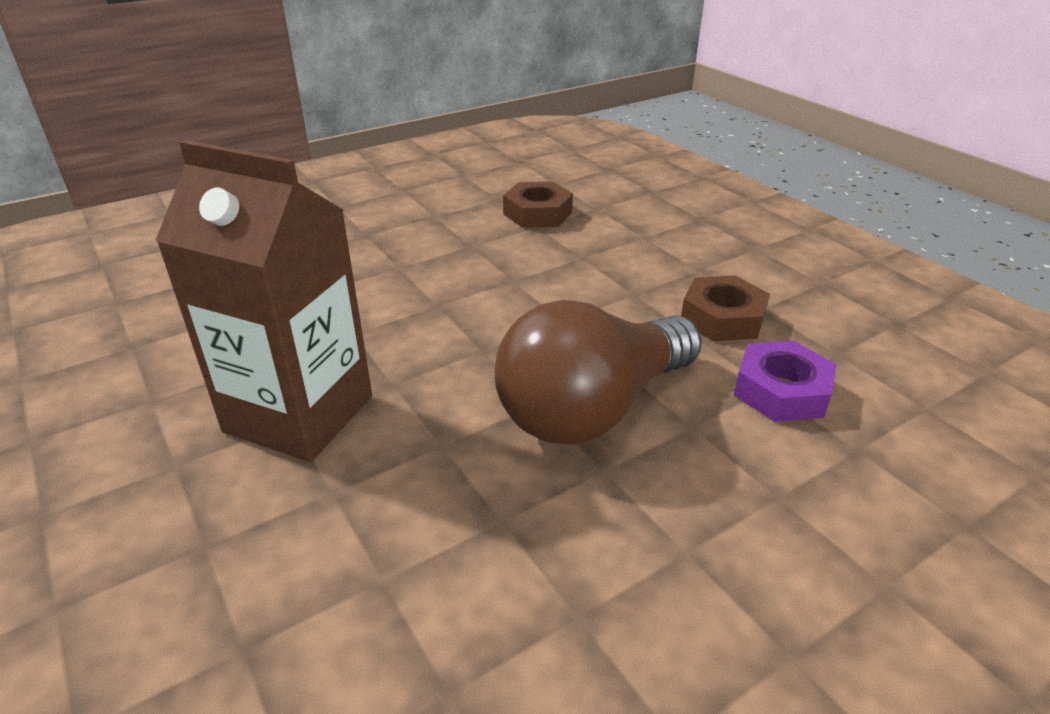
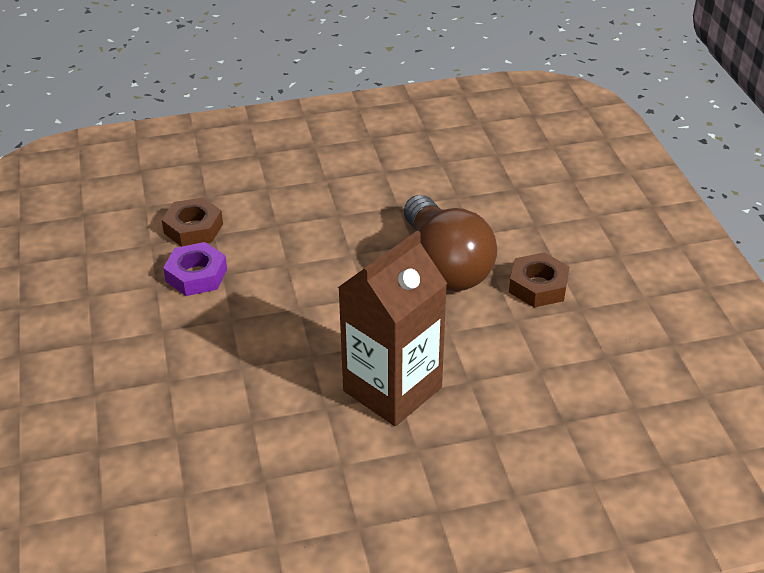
camera: 70 degrees left, 5 degrees up
brown nut [681,276,770,341] -> brown nut moved to [509,253,569,307]
purple nut [734,341,836,422] -> purple nut moved to [163,242,227,296]

